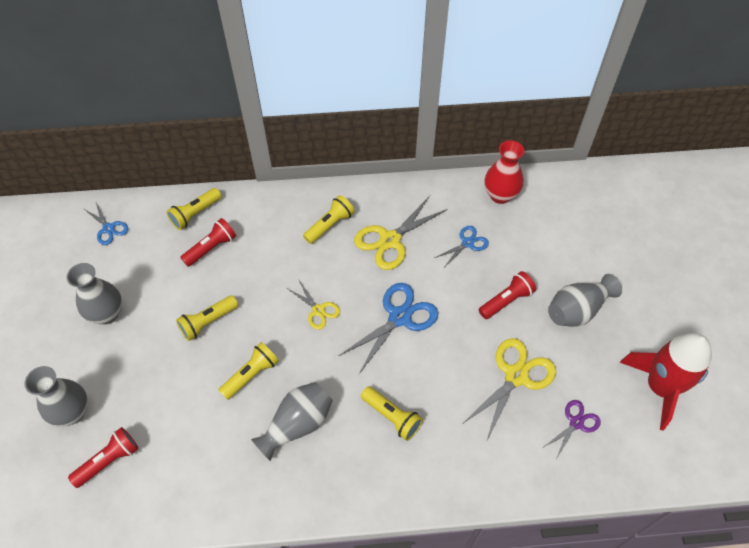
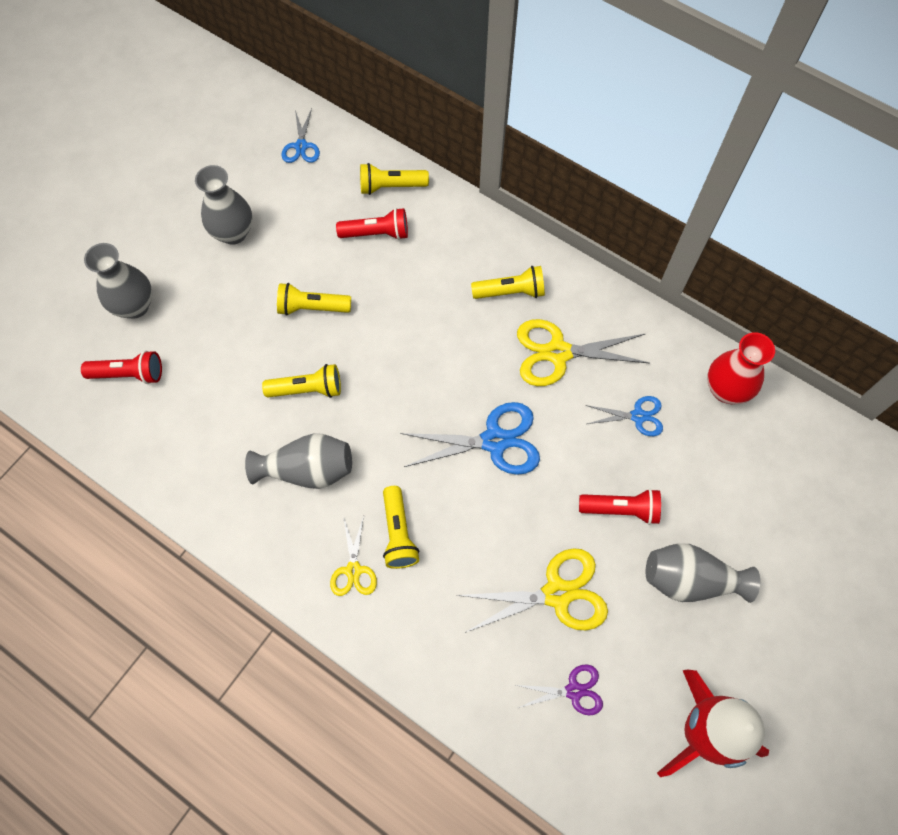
camera: 40 degrees right, 10 degrees up
yellow scissors [287,279,340,330] -> yellow scissors moved to [330,516,377,596]

